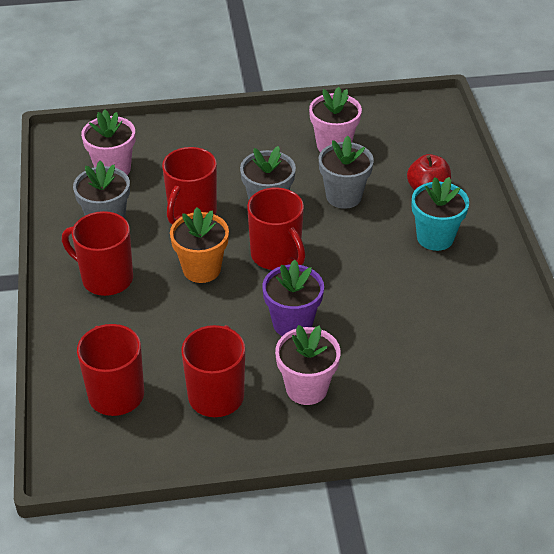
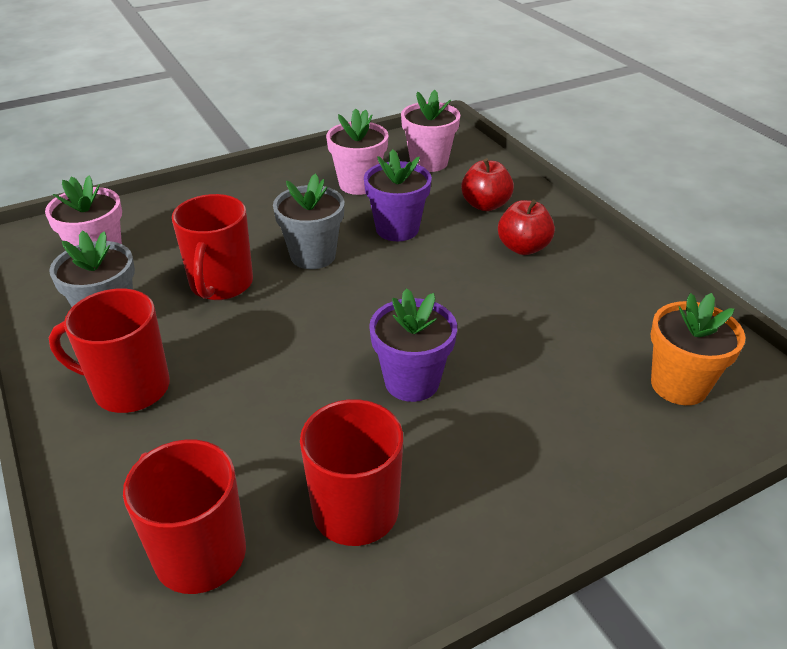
camera: 20 degrees left, 5 degrees down
orange flower pot [170,207,229,283] -> orange flower pot moved to [651,293,746,405]
red mug [247,187,305,270] -> none
pink flower pot [275,325,341,405] -> pink flower pot moved to [401,90,460,172]
grey flower pot [319,136,374,209] -> purple flower pot [364,149,432,241]
turquoise flower pot [412,177,469,251] -> red apple [498,200,555,255]

